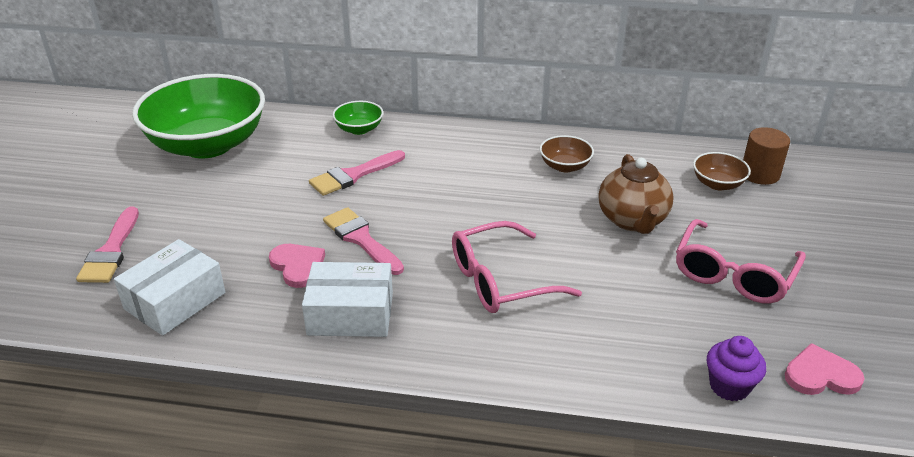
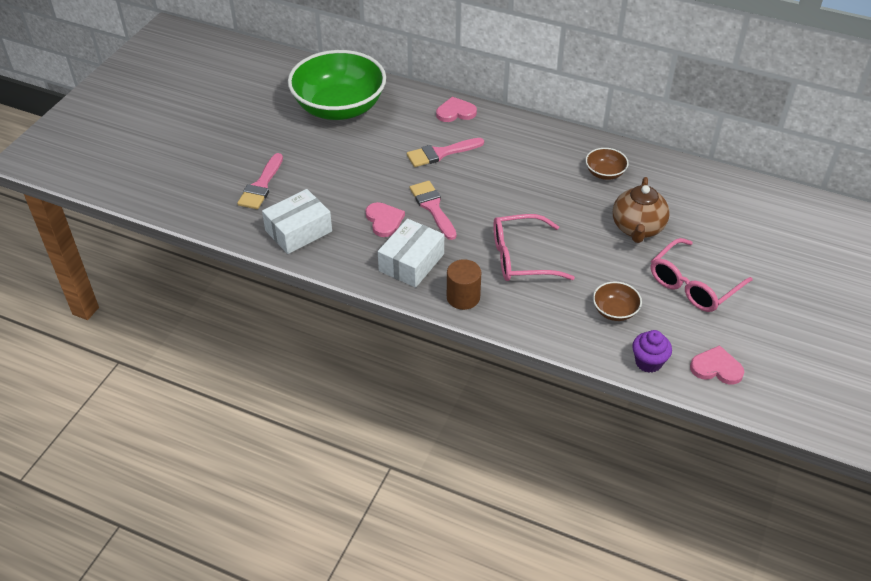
camera: 15 degrees right, 10 degrees up
white box [302,262,393,337] -> white box turned 75 degrees counterclockwise [378,219,444,288]
green bowl [332,101,383,135] -> pink heart [436,97,477,122]
brown bowl [693,152,751,190] -> brown bowl moved to [593,281,642,321]
brown cylinder [743,127,790,185] -> brown cylinder moved to [447,259,481,310]

